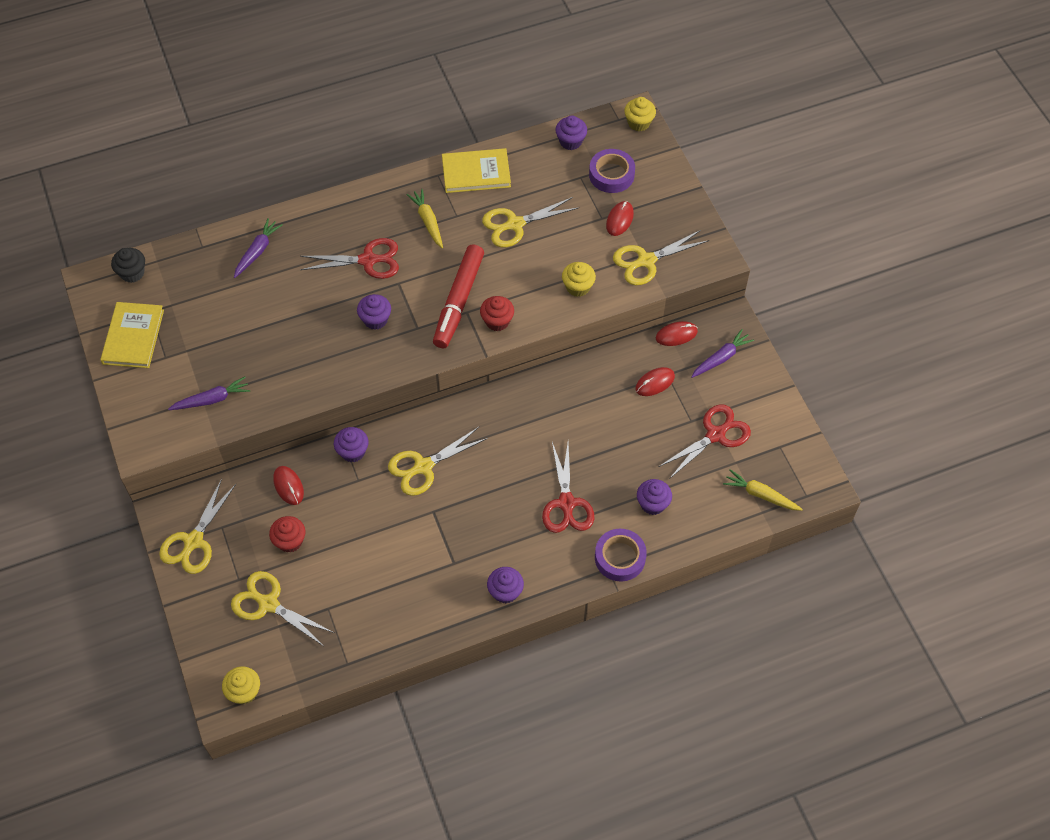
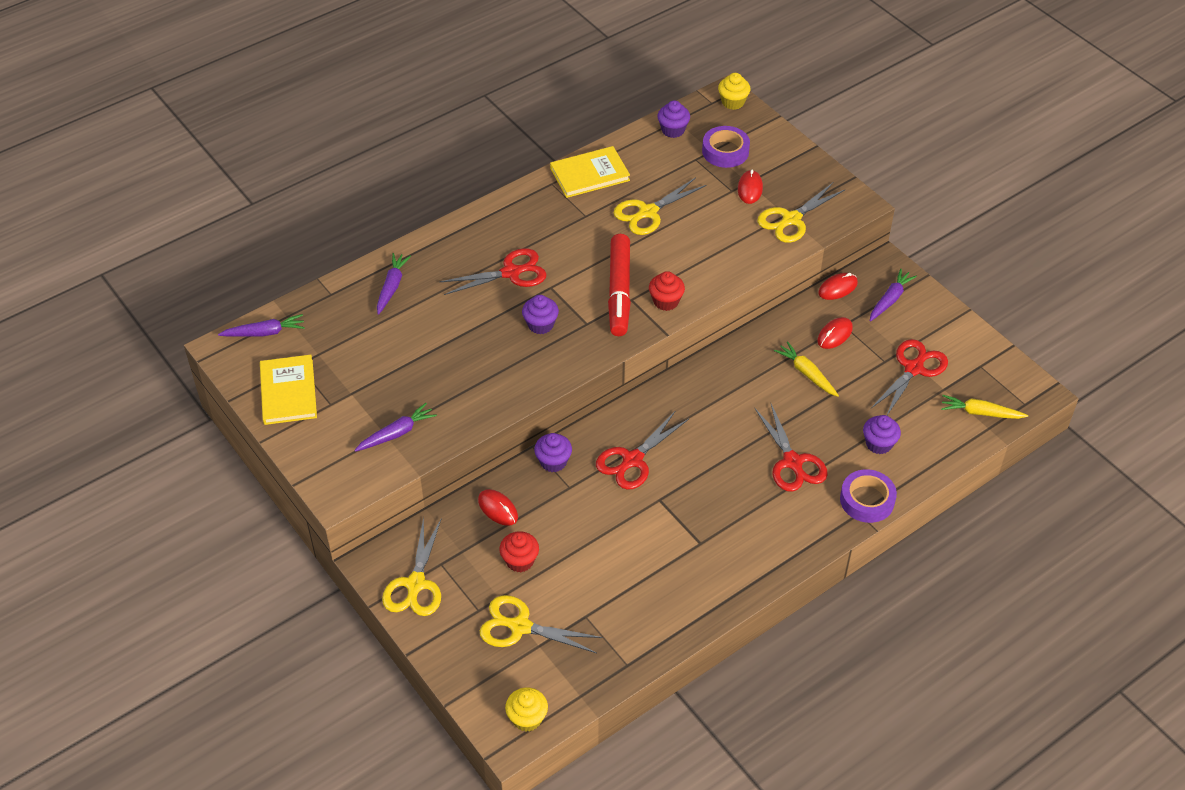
camera: 15 degrees left, 10 degrees down
black cupcake [111,248,145,283] -> purple carrot [218,314,305,337]
yellow scissors [388,427,488,496] -> red scissors [596,410,689,490]
yellow carrot [406,189,443,248] -> yellow carrot moved to [774,341,839,397]
purple cupcake [487,567,524,604] -> none
yellow cupcake [562,262,596,297] -> none

